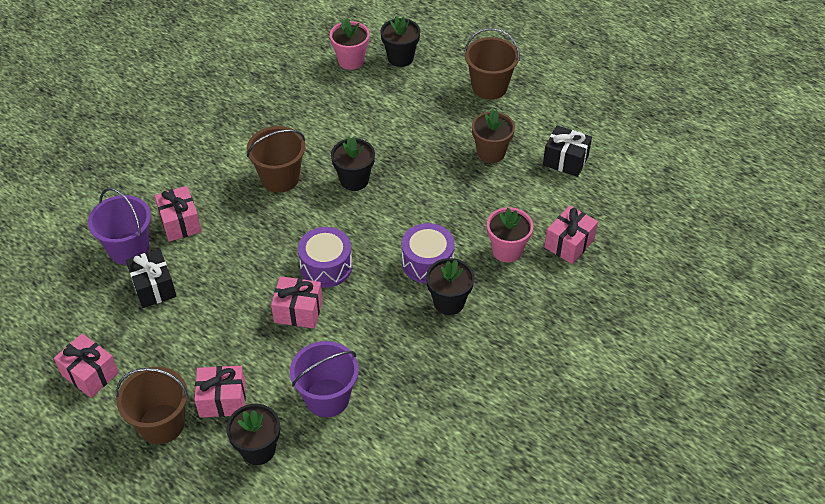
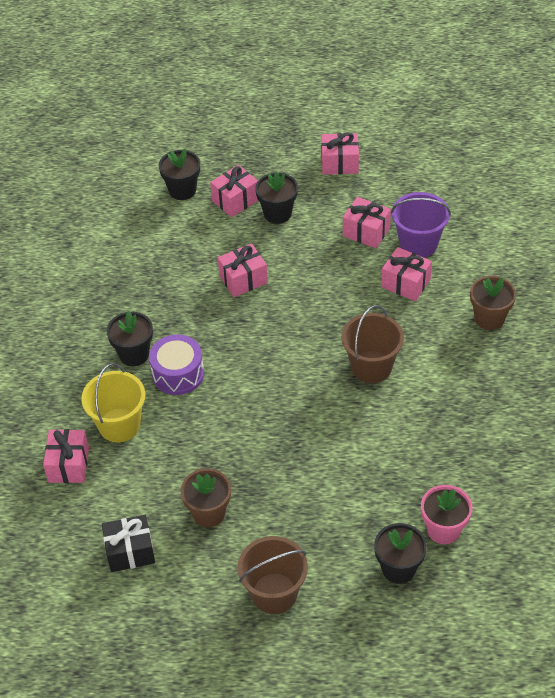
camera: 145 degrees right, 0 degrees up
brown bucket [116,367,189,444] -> none
black gift [126,249,177,308] -> pink gift [343,197,391,248]
purple bucket [290,341,359,417] -> none
purple drum [298,227,352,288] -> none
black flower pot [331,137,375,191] -> black flower pot moved to [255,172,298,224]
pink flower pot [487,207,533,262] -> yellow bucket [81,363,145,443]
none -> brown flower pot [470,276,516,330]

